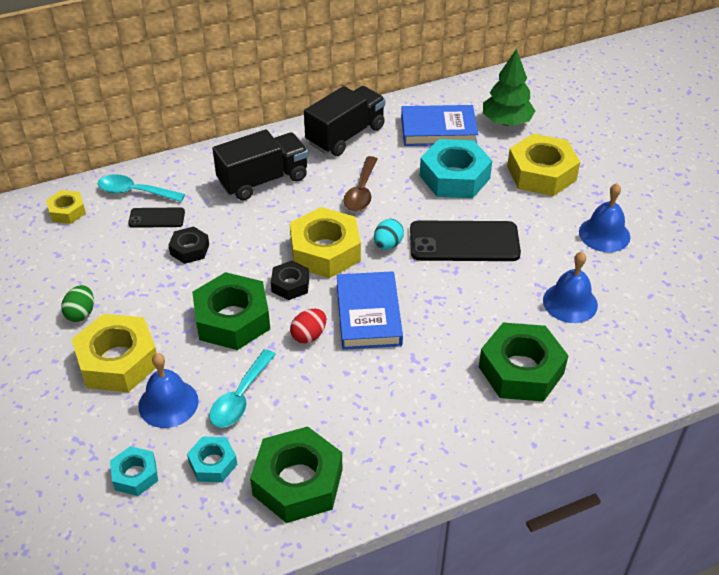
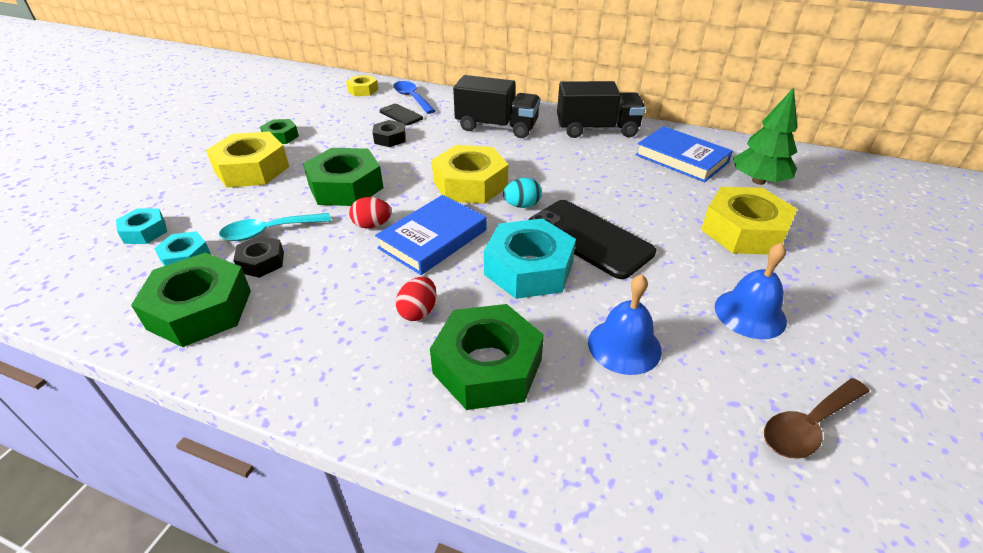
camera: 45 degrees right, 5 degrees down
green egg [61,285,94,322] -> green nut [260,119,299,144]
turquoise spoon [98,174,185,202] -> blue spoon [393,81,436,114]
blue bell [138,353,199,428] -> none
black nut [271,261,309,300] -> black nut moved to [233,235,284,278]
brown spoon [343,156,378,211] -> brown spoon moved to [764,378,870,459]
turquoise nut [420,139,492,198] -> turquoise nut moved to [484,218,576,299]
none -> red egg [396,277,436,321]

